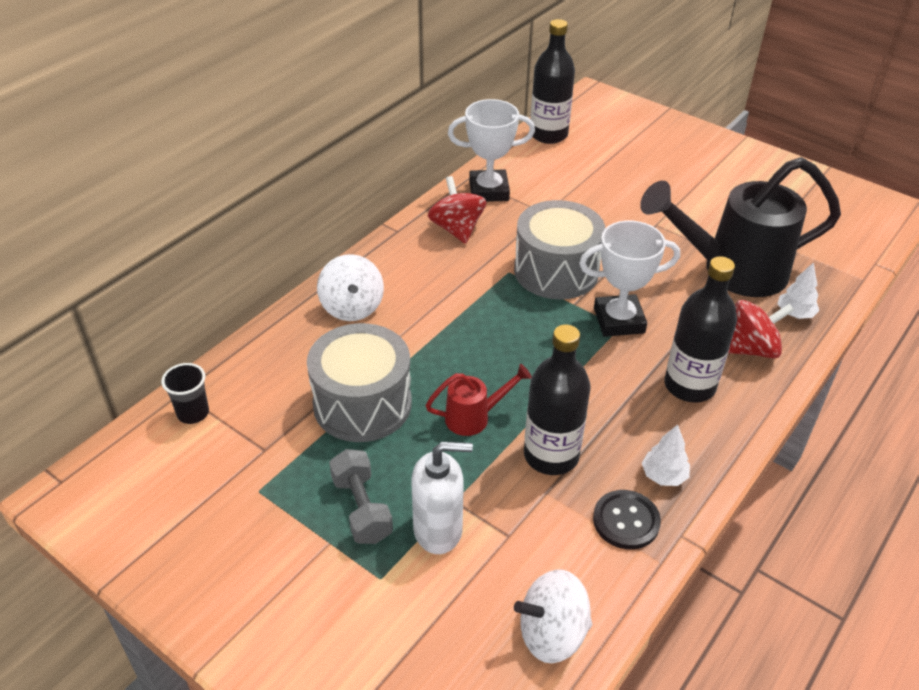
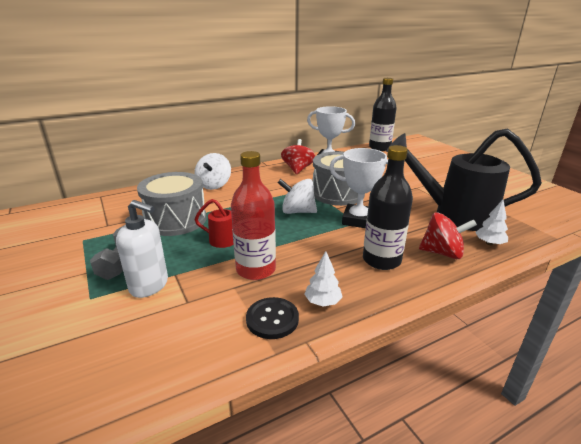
camera: 25 degrees right, 15 degrees down
black cup [161,363,209,424] -> none
white spinning top [514,570,592,663] -> white spinning top moved to [278,179,317,214]
black bottle [524,325,591,475] -> red bottle [231,151,276,280]

